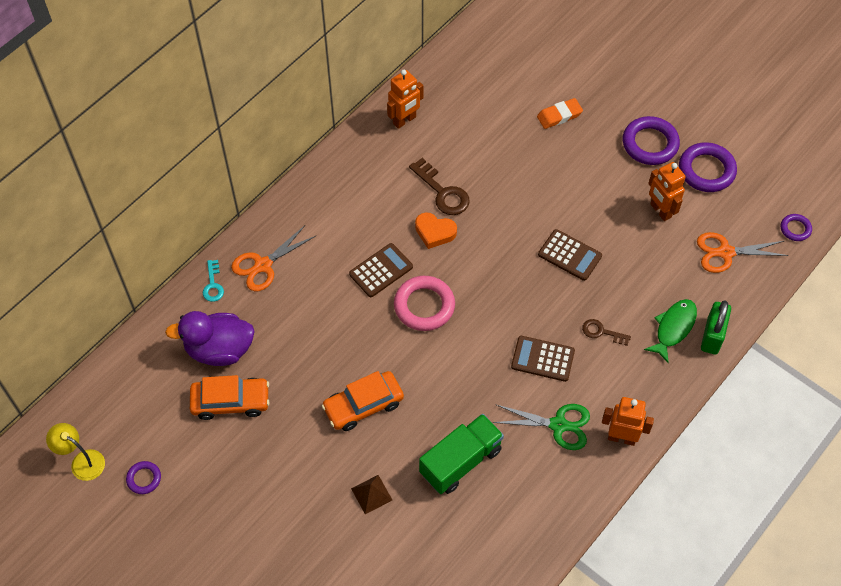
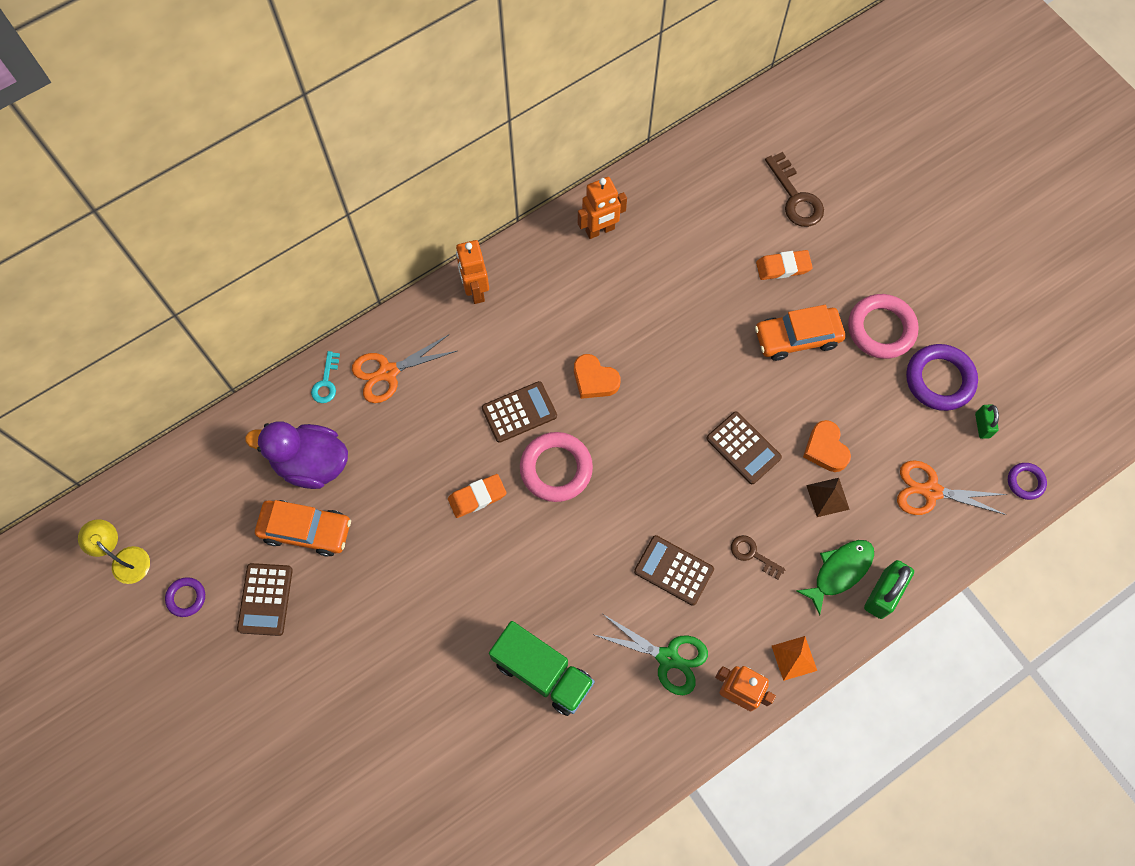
camera: 15 degrees right, 10 degrees up
orange car [321,371,404,431] -> orange car moved to [755,305,845,361]
brown pyramid [351,475,392,514] -> brown pyramid moved to [806,478,850,517]
brown key [409,158,470,215] -> brown key moved to [765,152,824,227]
green truck [419,414,504,494] -> green truck turned 60 degrees clockwise [489,621,595,716]
purple ring [623,116,680,165] -> pink ring [848,294,919,359]
orange robot [648,162,686,221] -> orange robot moved to [456,240,489,304]
none -> brown calculator [237,563,293,636]
none -> orange eraser [448,474,507,518]
none -> orange pyramid [772,636,817,681]
none -> orange heart [803,420,851,472]
none -> green padlock [975,404,999,439]

